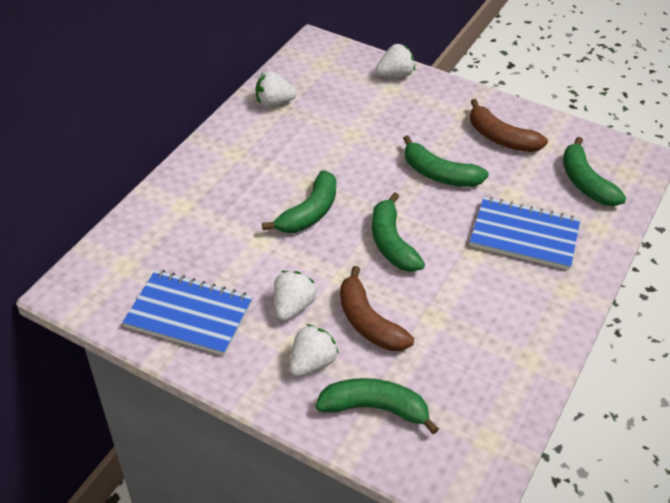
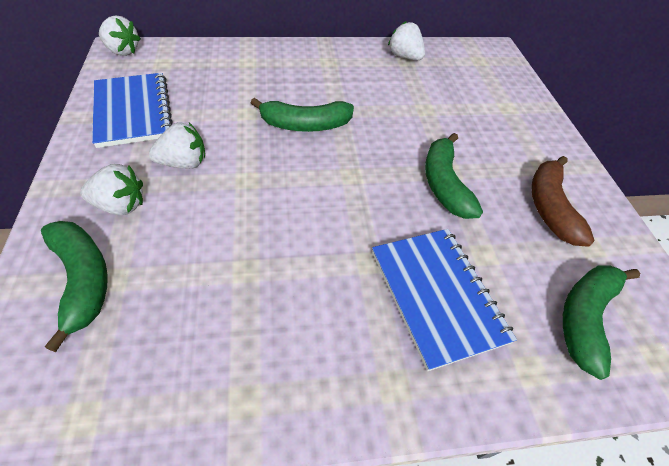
camera: 50 degrees right, 5 degrees up
brown banana [340,266,414,351] -> none
green banana [372,192,425,272] -> none
white strawberry [376,44,415,78] -> white strawberry moved to [99,16,141,56]

